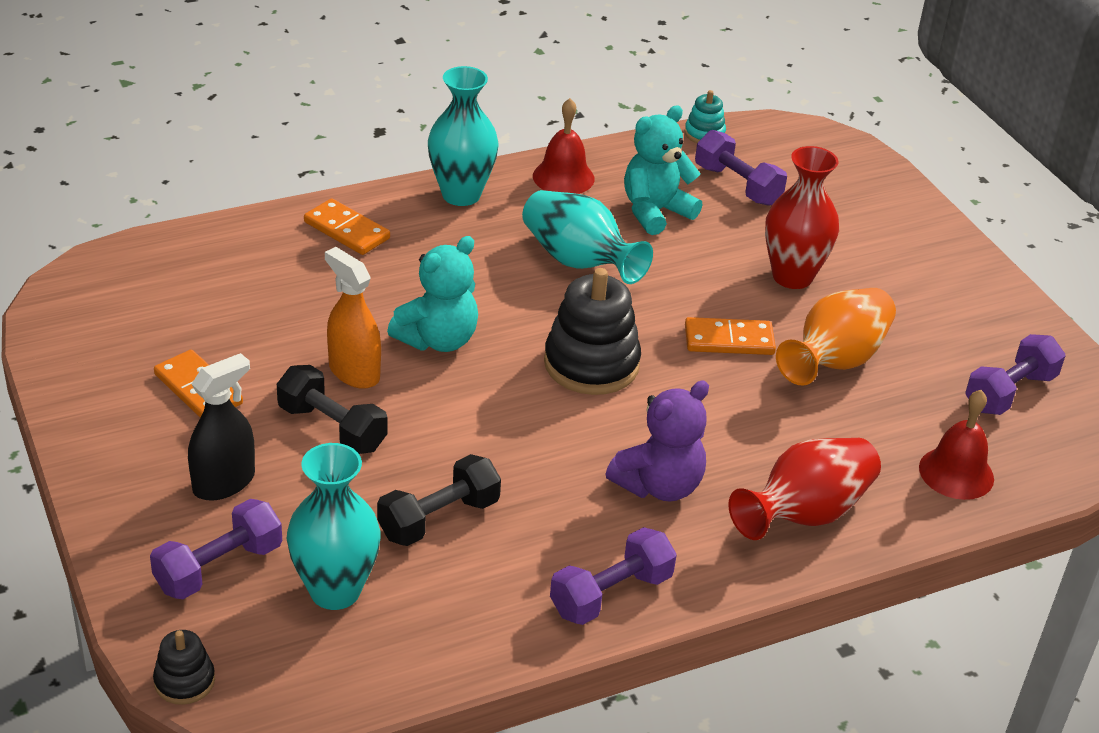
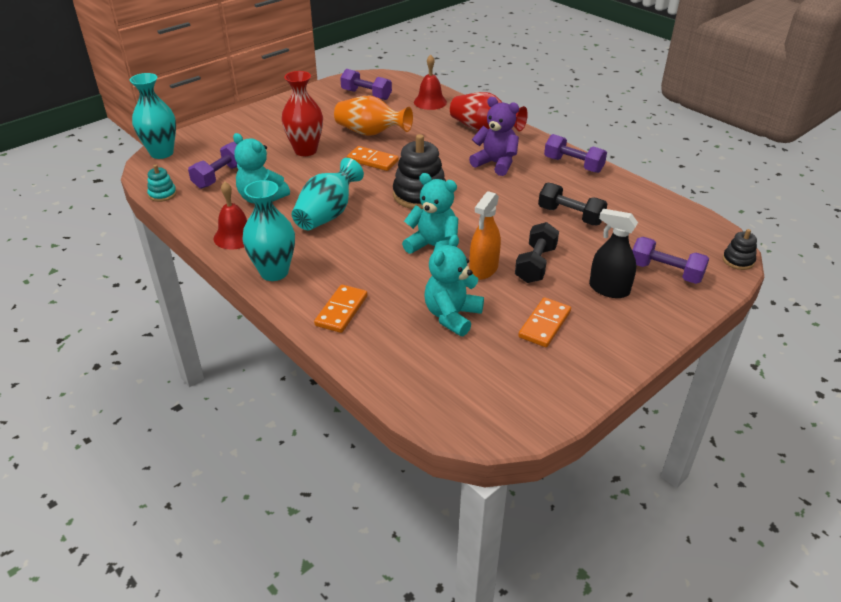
camera: 105 degrees left, 0 degrees up
turquoise vase [287,443,381,610] -> turquoise vase moved to [130,73,176,159]
orange domino [685,317,776,355] -> orange domino turned 45 degrees counterclockwise [347,146,399,171]
none -> turquoise teddy bear [424,235,484,336]

